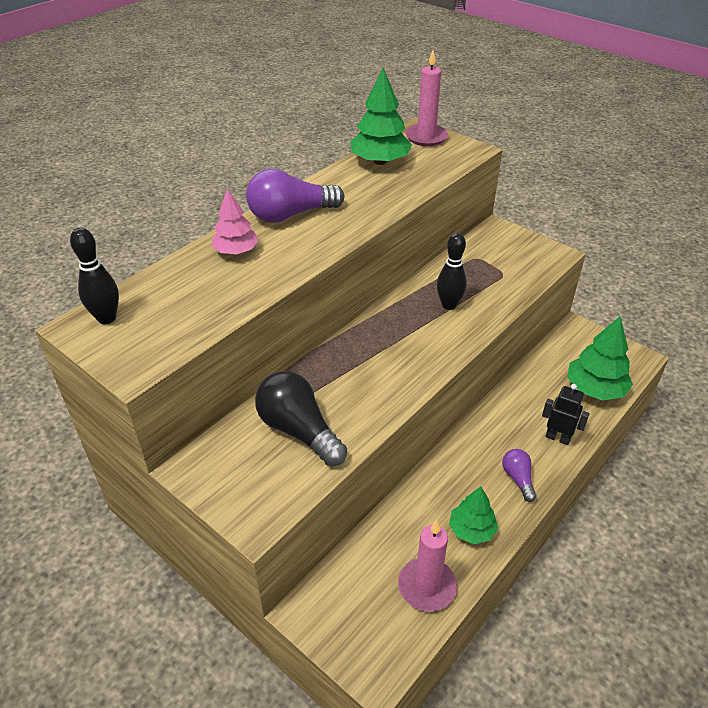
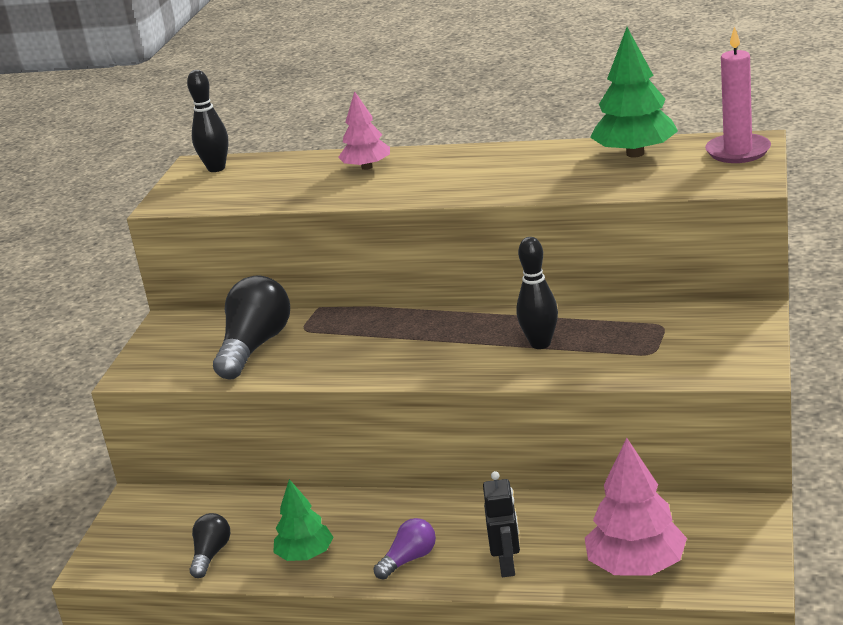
camera: 65 degrees right, 15 degrees down
purple light bulb [246,169,344,223] -> none
pink candle [398,520,457,612] -> black light bulb [190,513,230,578]
green tree [567,317,633,401] -> pink tree [585,438,687,576]

